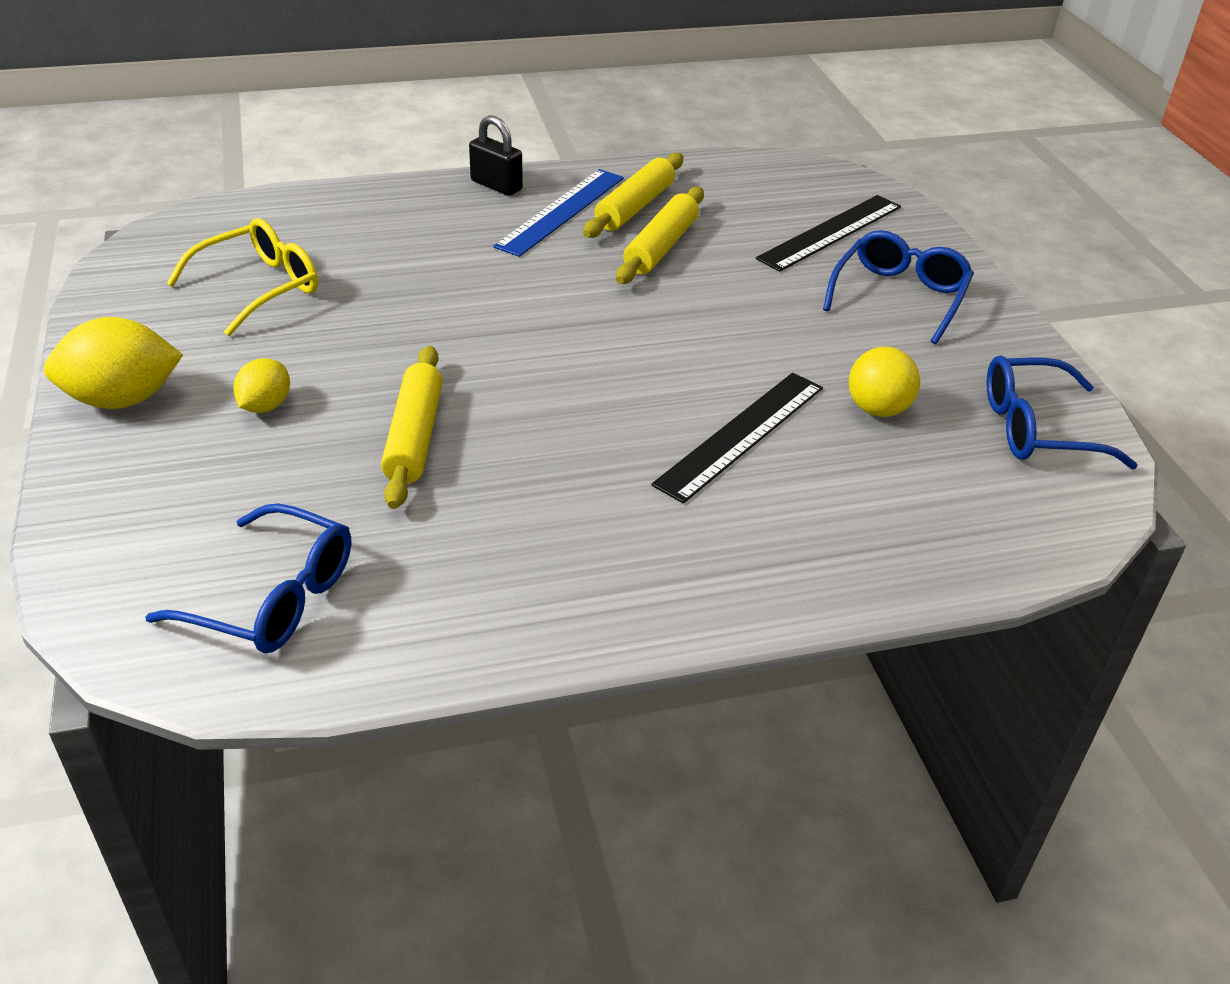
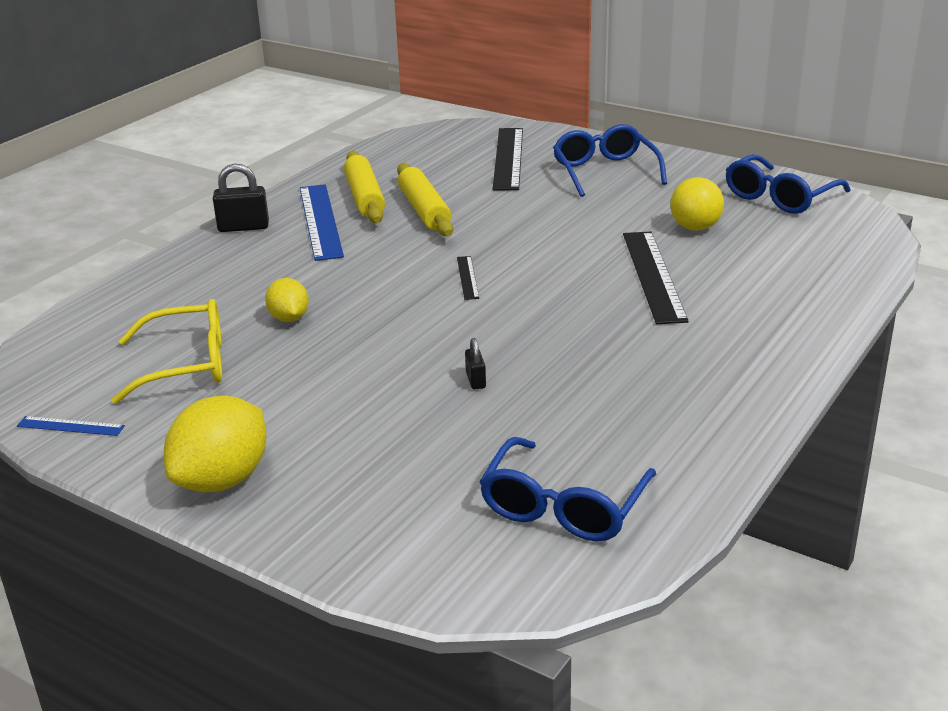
camera: 40 degrees left, 10 degrees down
blue glasses [145,503,351,653] -> blue glasses turned 135 degrees clockwise [479,437,656,541]
yellow glasses [167,218,318,336] -> yellow glasses turned 75 degrees clockwise [112,299,222,404]
yellow lemon [233,358,290,413] -> yellow lemon moved to [265,278,309,322]
yellow rolling pin [381,346,443,509] -> black padlock [465,338,486,389]
none -> blue ruler [17,416,125,436]
none -> black ruler [457,256,479,300]

